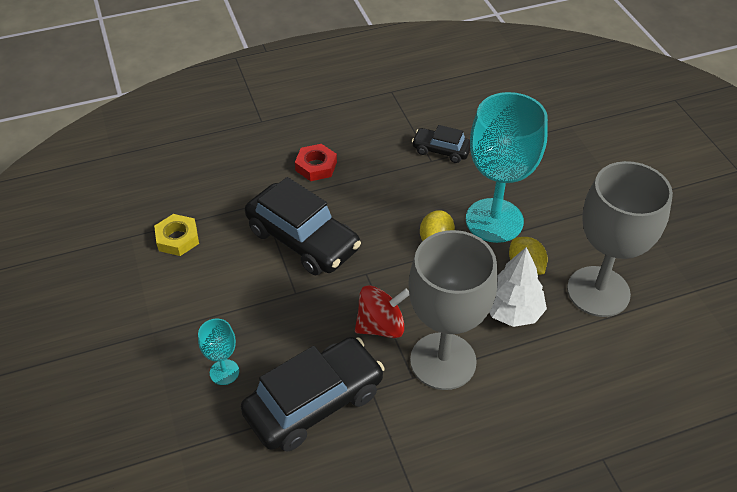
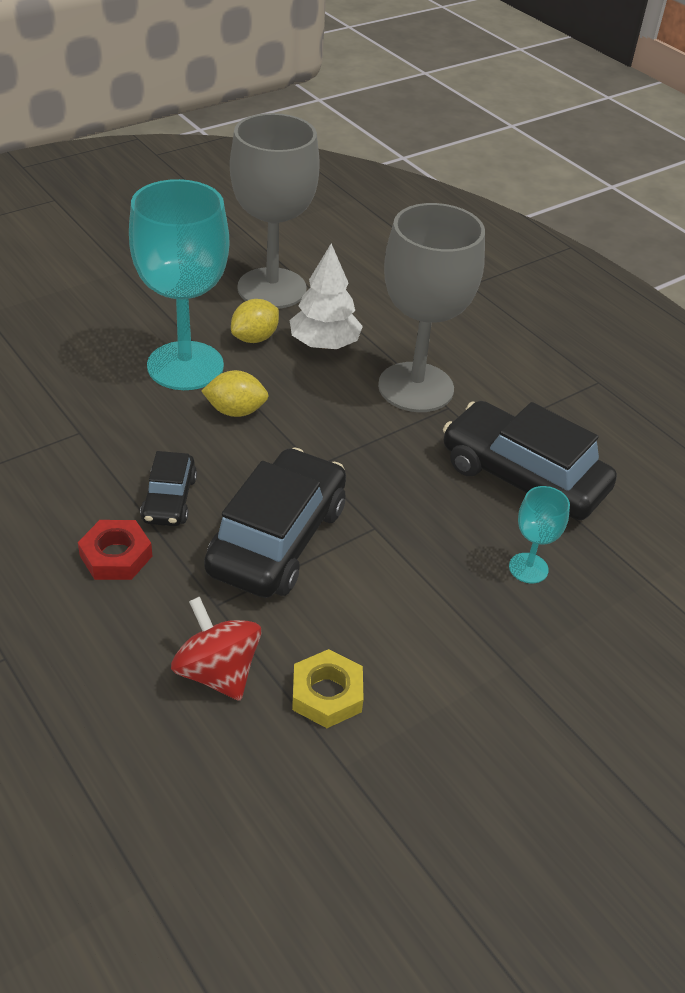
camera: 110 degrees left, 5 degrees down
red spinning top [355,285,409,338] -> red spinning top moved to [171,597,261,701]
black car [412,125,470,163] -> black car moved to [140,451,197,526]

